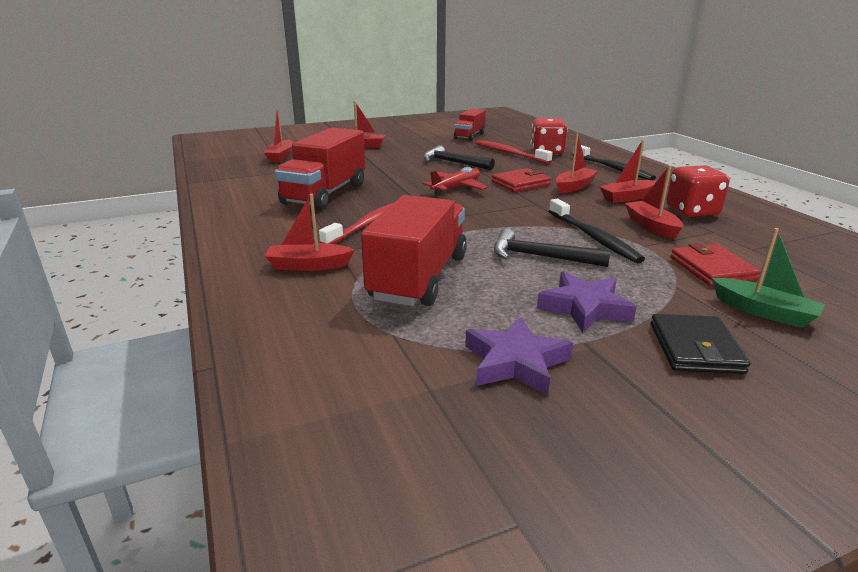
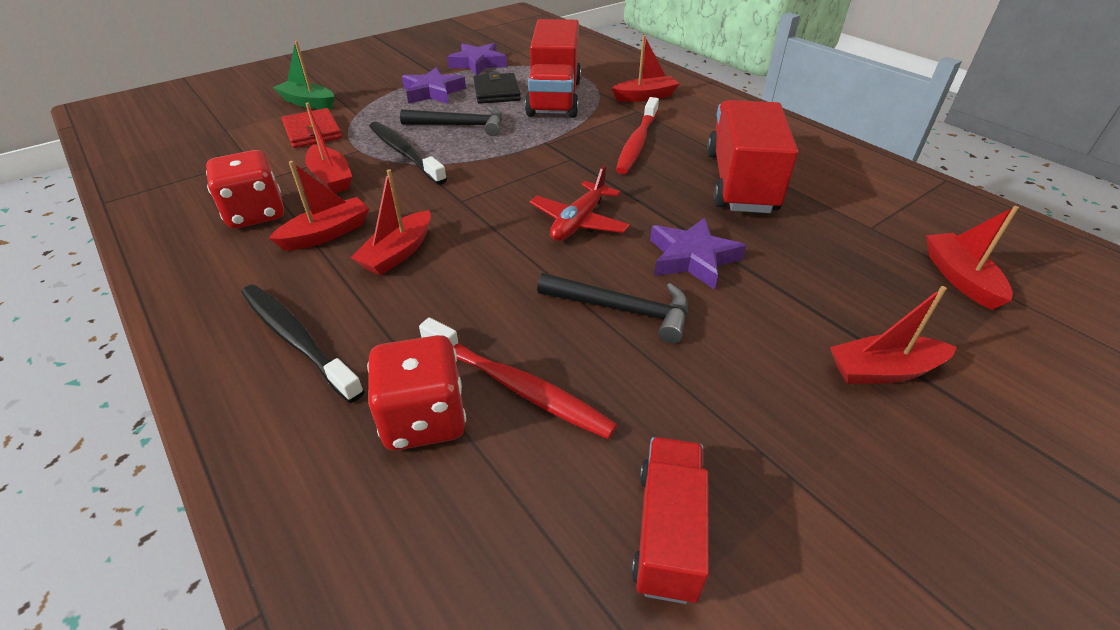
camera: 165 degrees right, 15 degrees up
red wallet [492,168,551,192] -> none
black wallet [651,314,750,374] -> black wallet moved to [474,72,521,104]
none -> purple star [650,217,746,290]

